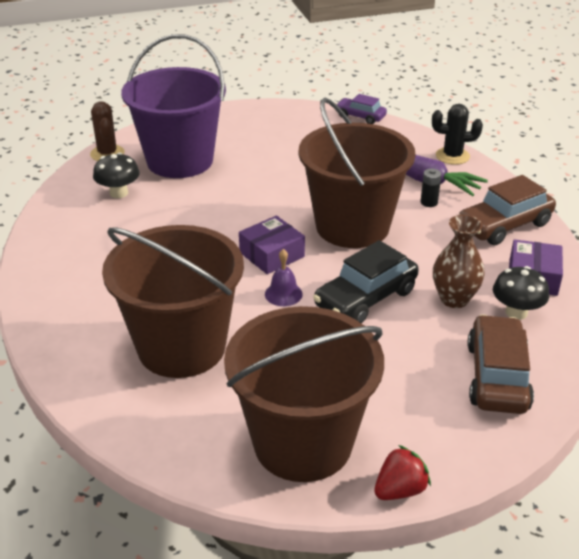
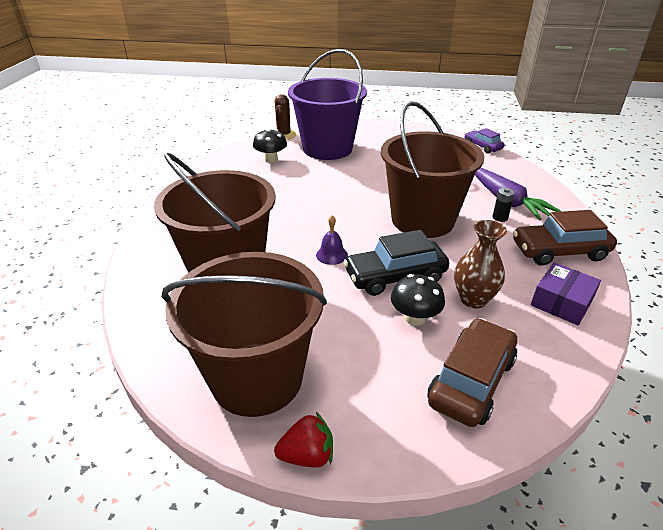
camera: 25 degrees right, 0 degrees up
purple box [239,216,305,274] -> none
black cactus [432,104,483,165] -> none
black mushroom [493,266,549,320] -> black mushroom moved to [391,274,445,326]

